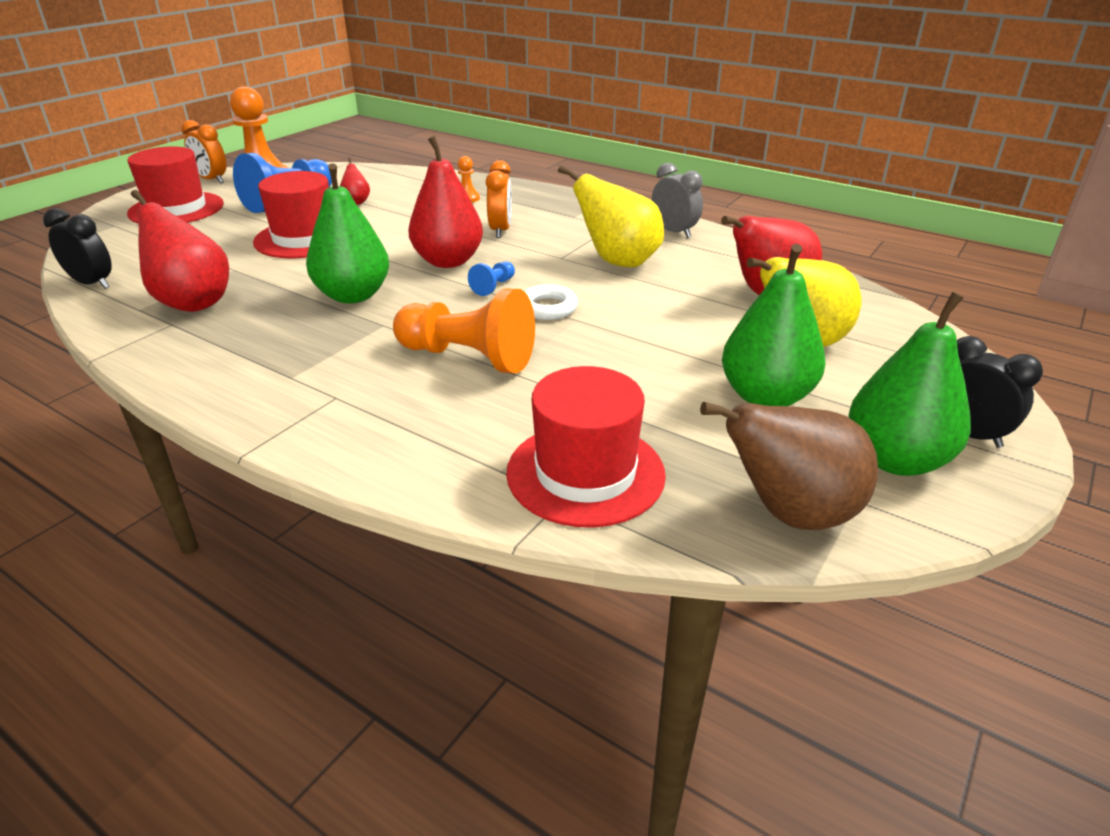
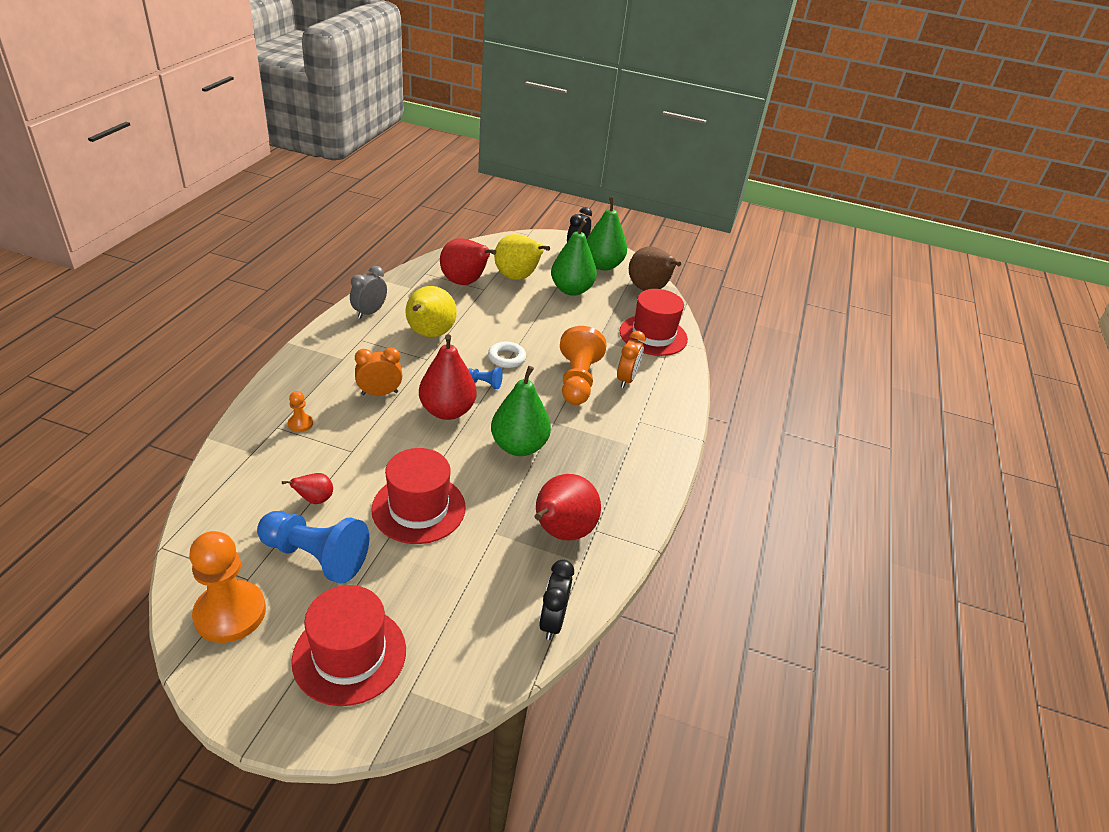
camera: 110 degrees left, 5 degrees up
orange clock [181,120,226,184] -> orange clock moved to [617,331,646,388]

